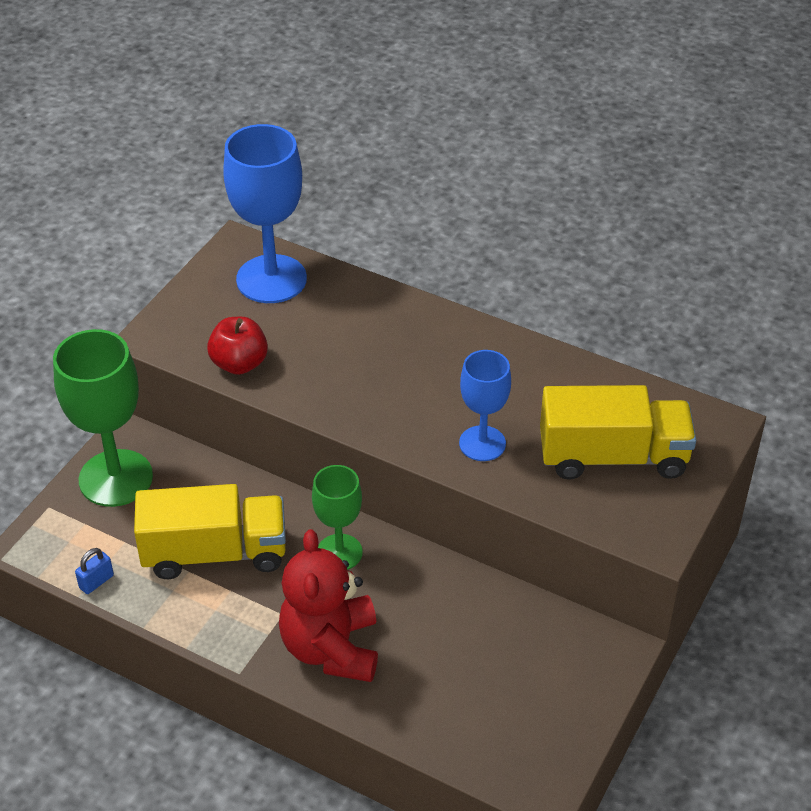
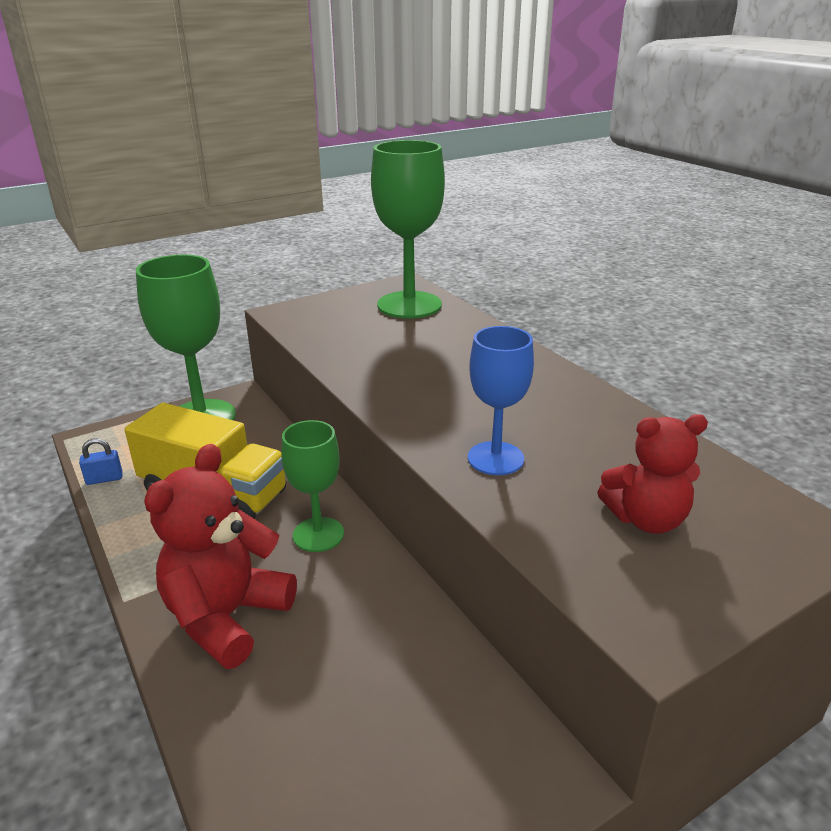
camera: 30 degrees right, 15 degrees down
red apple [207,317,268,375] -> none
blue goblet [223,124,307,303] -> green goblet [371,140,445,319]
yellow truck [540,385,696,480] -> red teddy bear [597,414,708,534]

